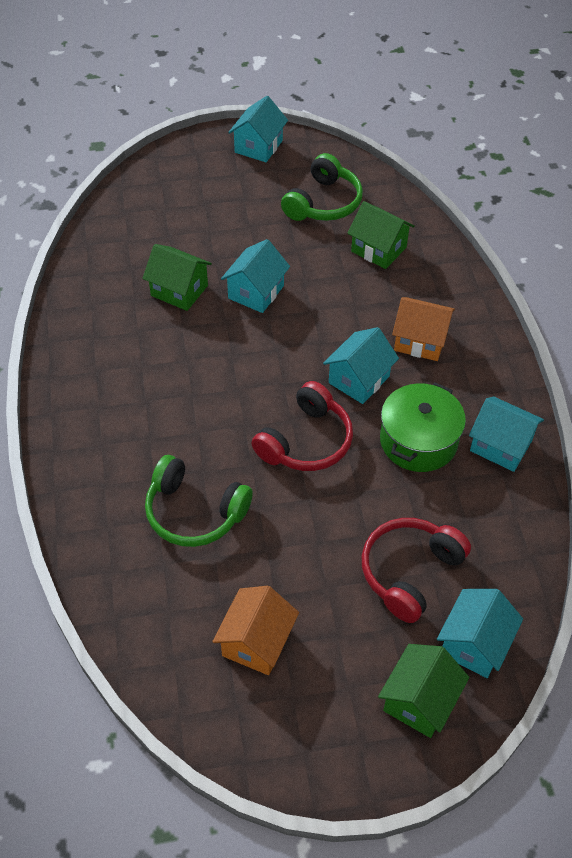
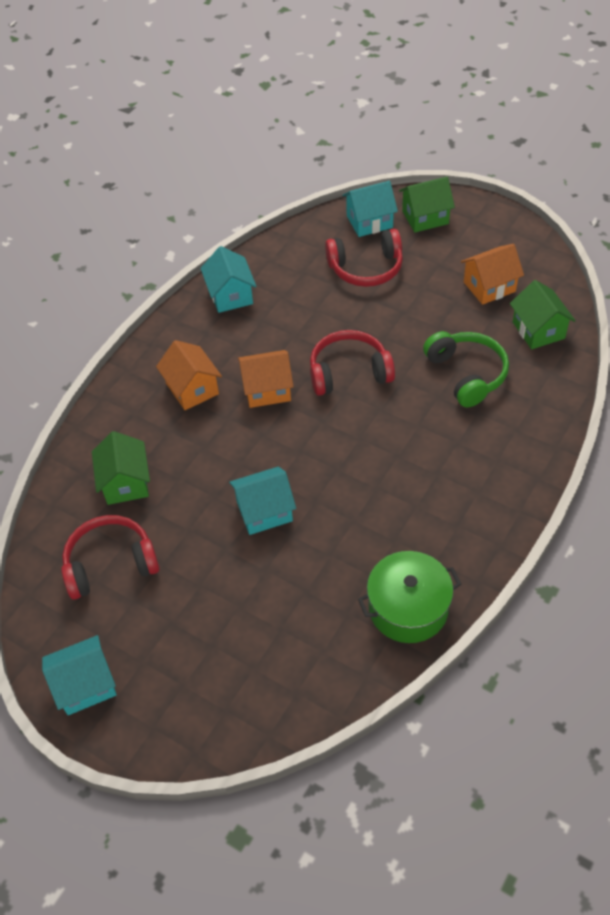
camera: 135 degrees left, 0 degrees up
green house [142,244,212,311] -> green house moved to [510,280,576,349]
green headphones [281,153,363,221] -> red headphones [61,515,160,600]
turquoise house [323,327,399,404] -> orange house [238,350,294,408]
green pot [380,383,466,472] -> green pot moved to [358,551,461,643]

